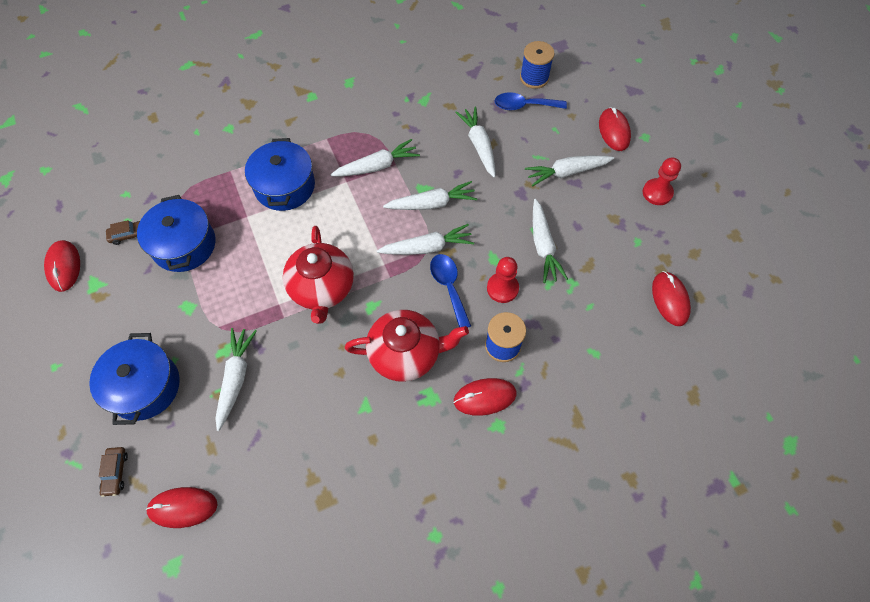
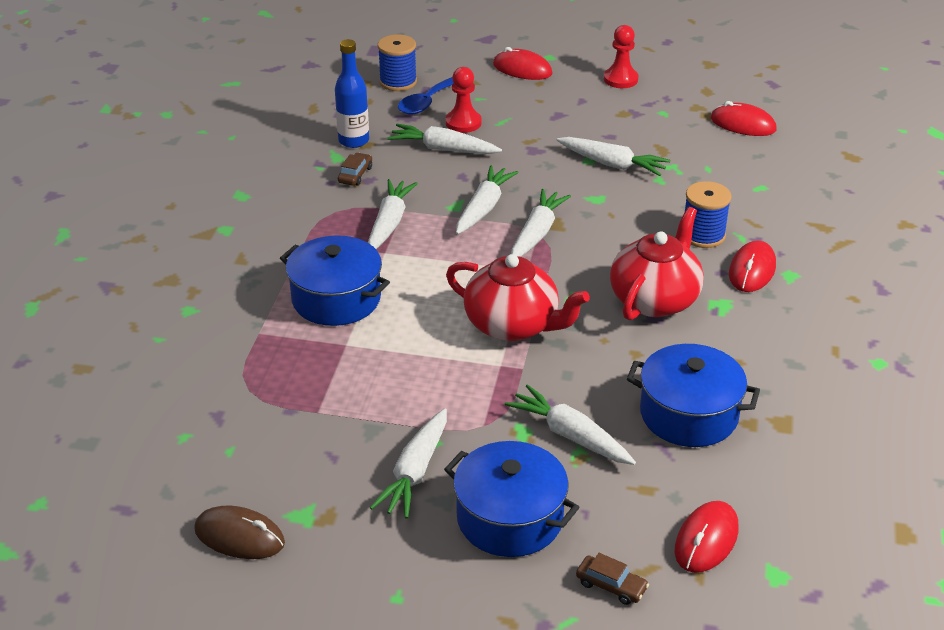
camera: 55 degrees left, 25 degrees down
red mouse [44,240,80,292] -> brown mouse [194,505,285,559]
brown car [106,220,140,245] -> brown car moved to [338,153,372,186]
blue pot [137,195,216,272] -> blue pot moved to [627,344,760,447]
blue spoon [430,254,471,328] -> none
red pawn [487,257,519,303] -> red pawn moved to [445,67,482,133]
white carrot [525,156,614,187] -> white carrot moved to [370,408,447,519]
none -> blue bottle [335,39,369,148]

